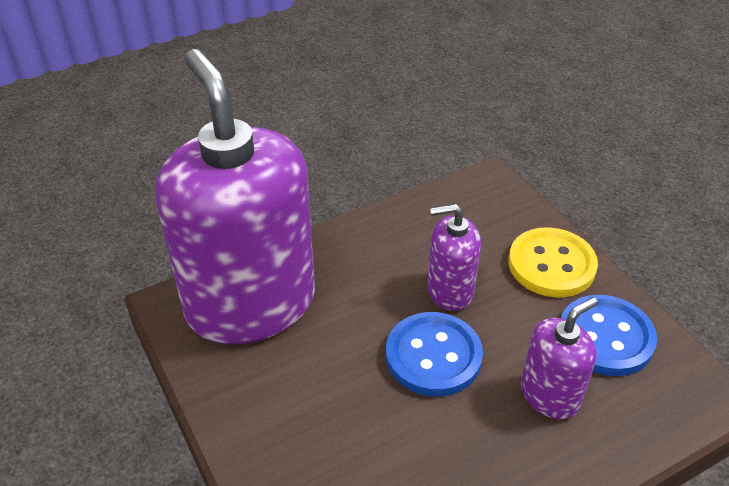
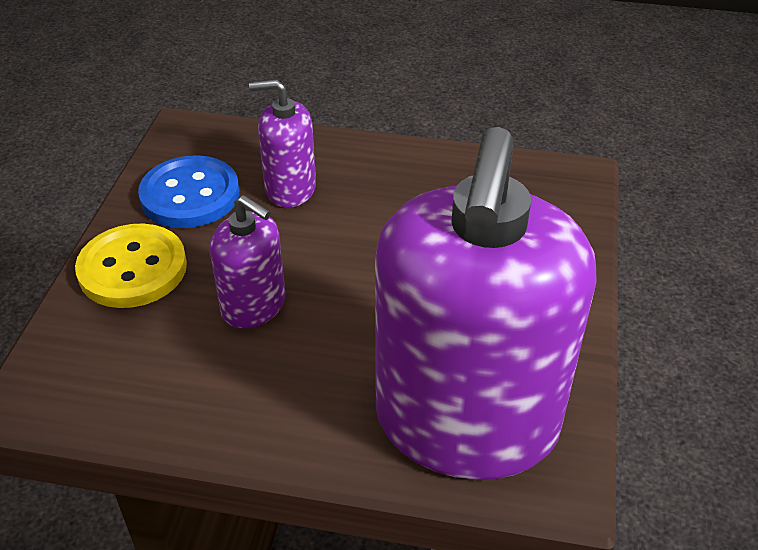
camera: 140 degrees left, 0 degrees up
blue button [386,312,483,397] -> none

